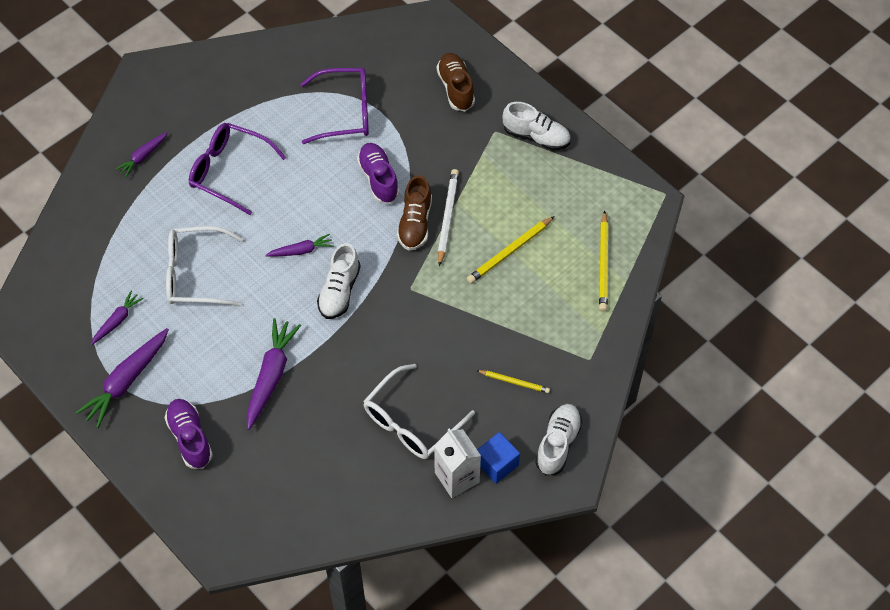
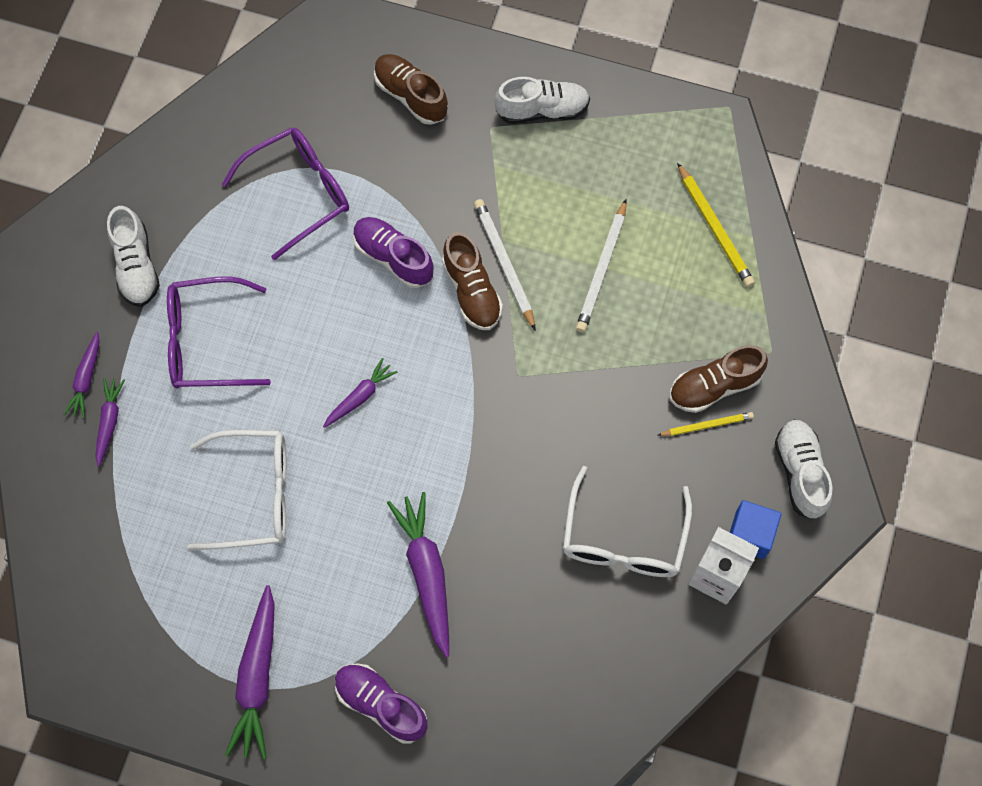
camera: 30 degrees left, 10 degrees up
purple carrot [91,290,144,345] -> purple carrot moved to [95,378,125,467]
white glasses [166,226,244,306] -> white glasses turned 150 degrees counterclockwise [187,430,287,550]
white shoe [317,243,361,319] -> white shoe moved to [107,206,160,307]
yellow pencil [467,216,554,284] -> white pencil [576,199,627,333]
none -> brown shoe [670,345,768,413]

